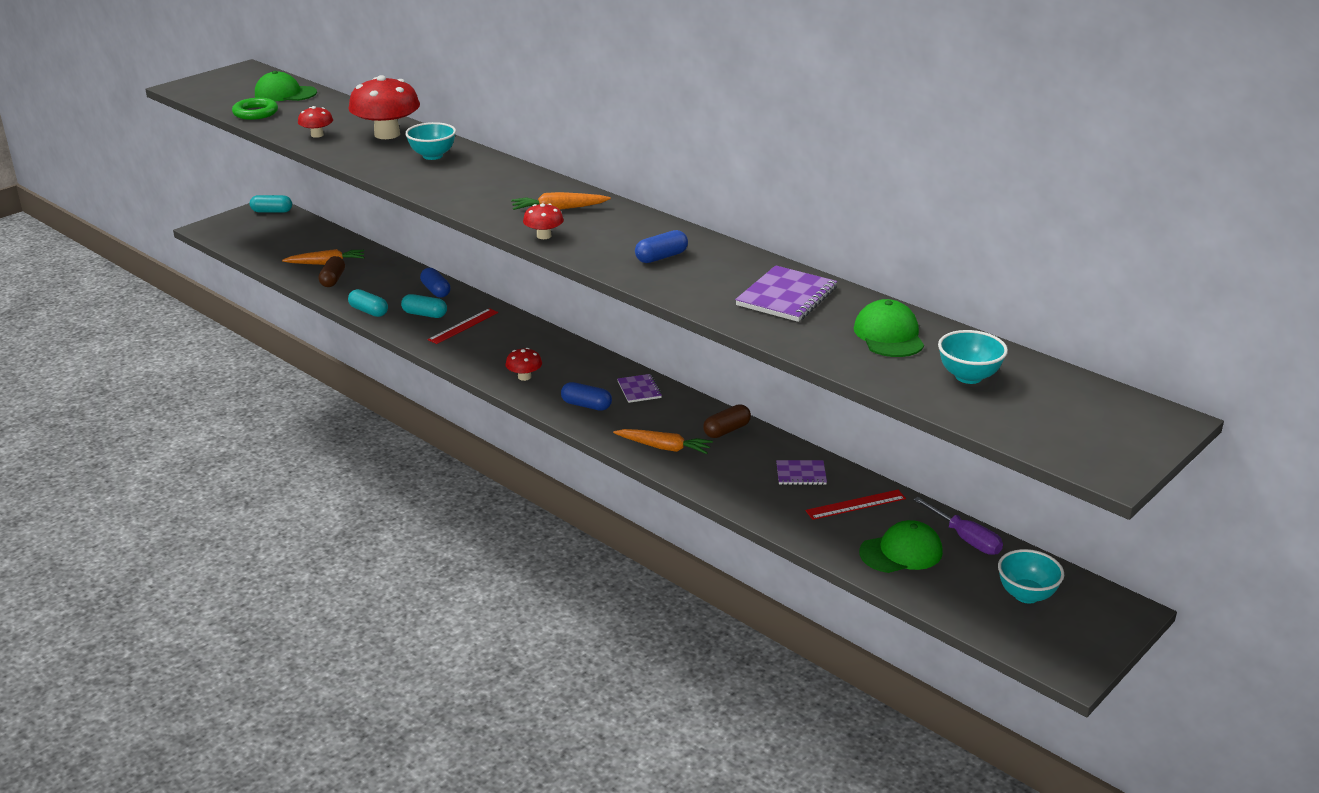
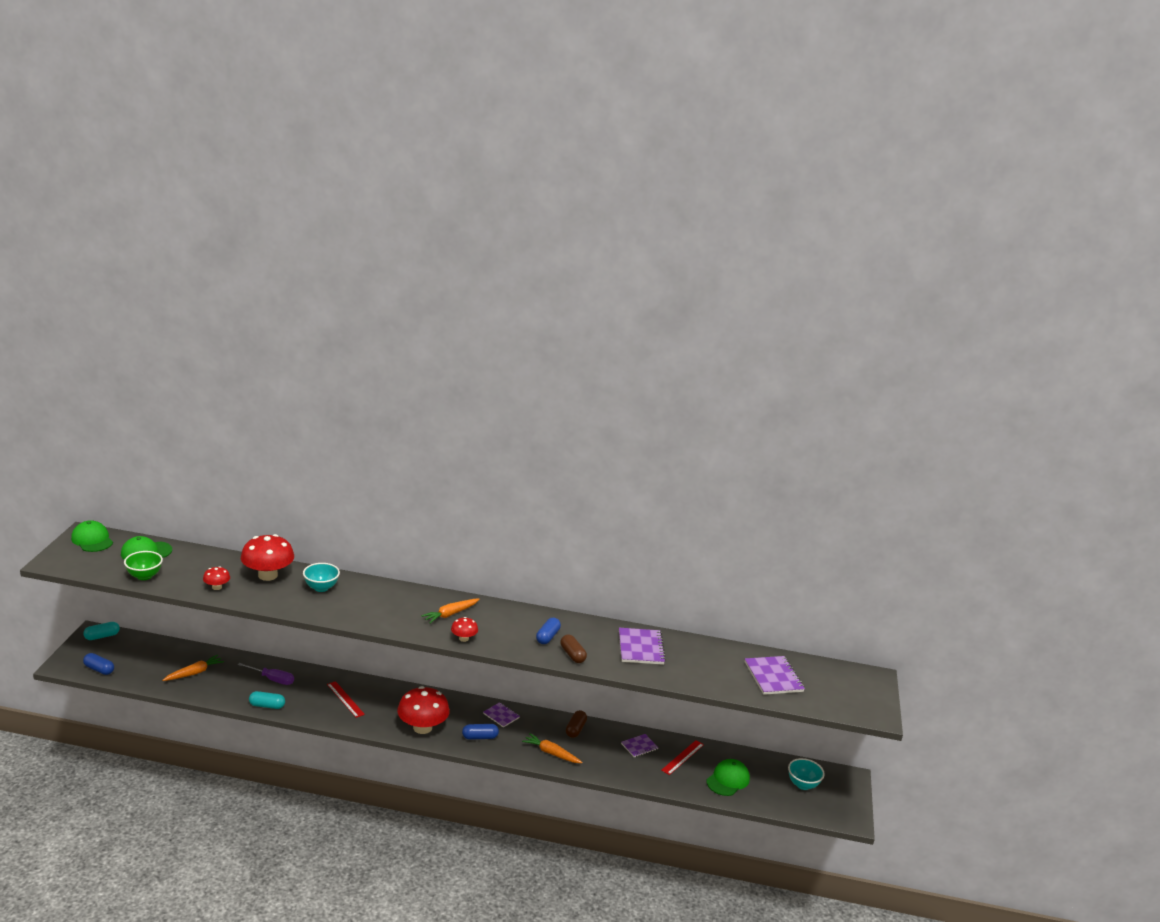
camera: 35 degrees left, 5 degrees down
green ring [232,98,278,120] -> green bowl [124,551,163,580]
brown capsule [318,256,345,287] -> brown capsule moved to [560,634,587,663]
turquoise capsule [401,294,447,318] -> none
blue capsule [420,267,450,298] -> blue capsule moved to [83,653,114,675]
red ruler [428,308,498,344] -> red ruler turned 45 degrees counterclockwise [327,681,365,718]
red mushroom [505,348,542,381] -> red mushroom [397,686,450,734], size x2.02
orange carrot [613,429,713,454] -> orange carrot turned 135 degrees counterclockwise [522,733,582,763]
green cap [854,299,924,357] -> green cap moved to [71,520,113,552]
purple screwdriver [913,497,1003,555] -> purple screwdriver moved to [238,663,294,685]
turquoise bowl [938,330,1008,384] -> purple notebook [745,656,805,695]

